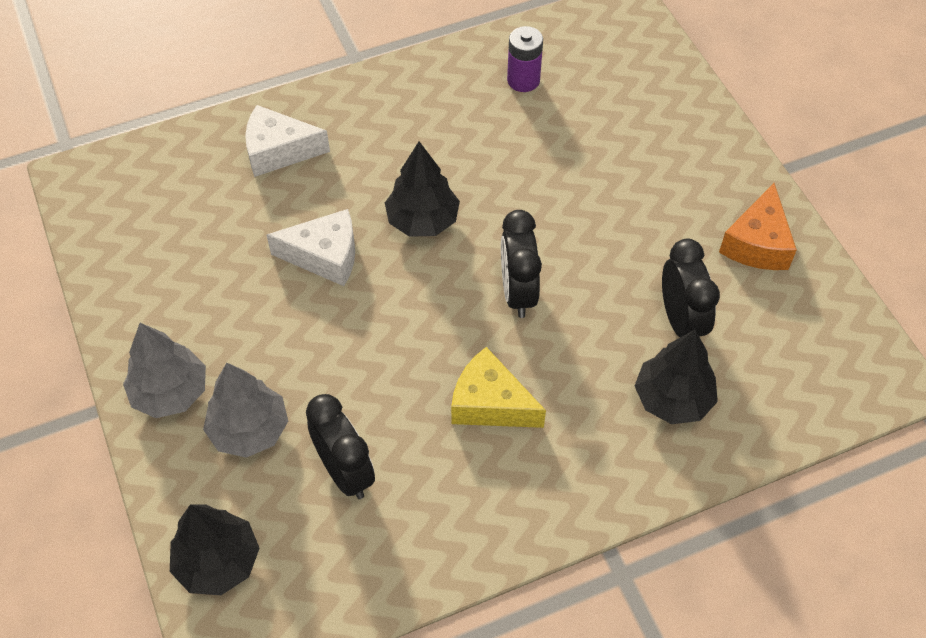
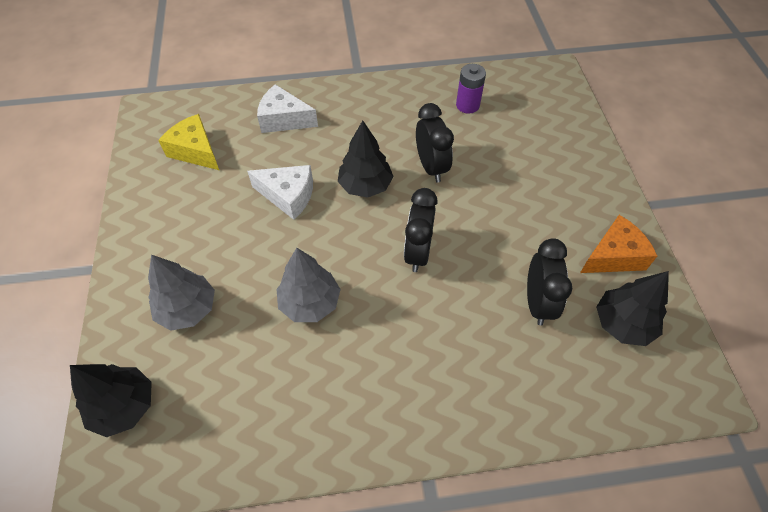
camera: 15 degrees right, 0 degrees up
grey tree [123,323,206,418] -> grey tree moved to [277,248,341,322]
black clock [306,394,375,499] -> black clock moved to [416,103,454,183]
yellow cheese [451,347,546,428] -> yellow cheese moved to [158,114,219,170]
black tree [635,330,718,424] -> black tree moved to [596,271,669,346]
orange cheese [719,183,797,270] -> orange cheese turned 150 degrees counterclockwise [580,215,657,273]

